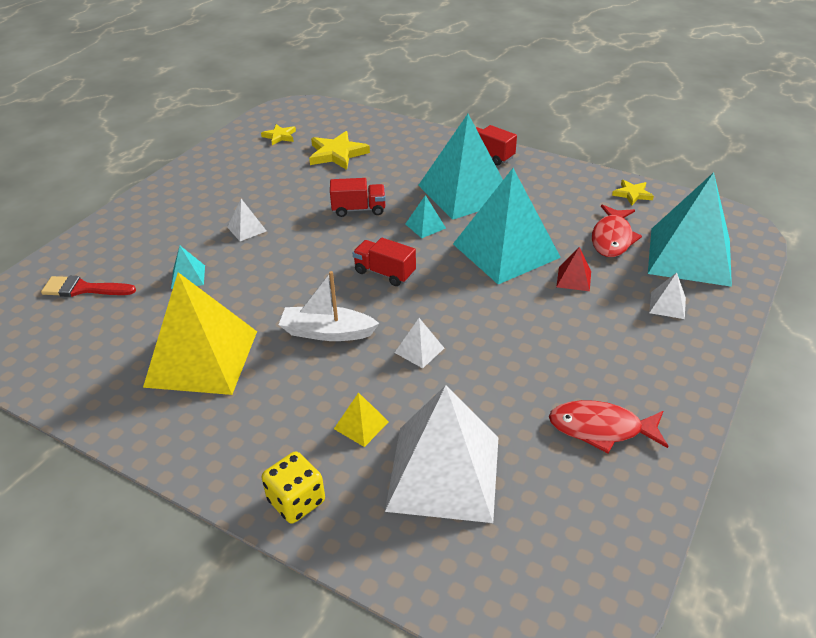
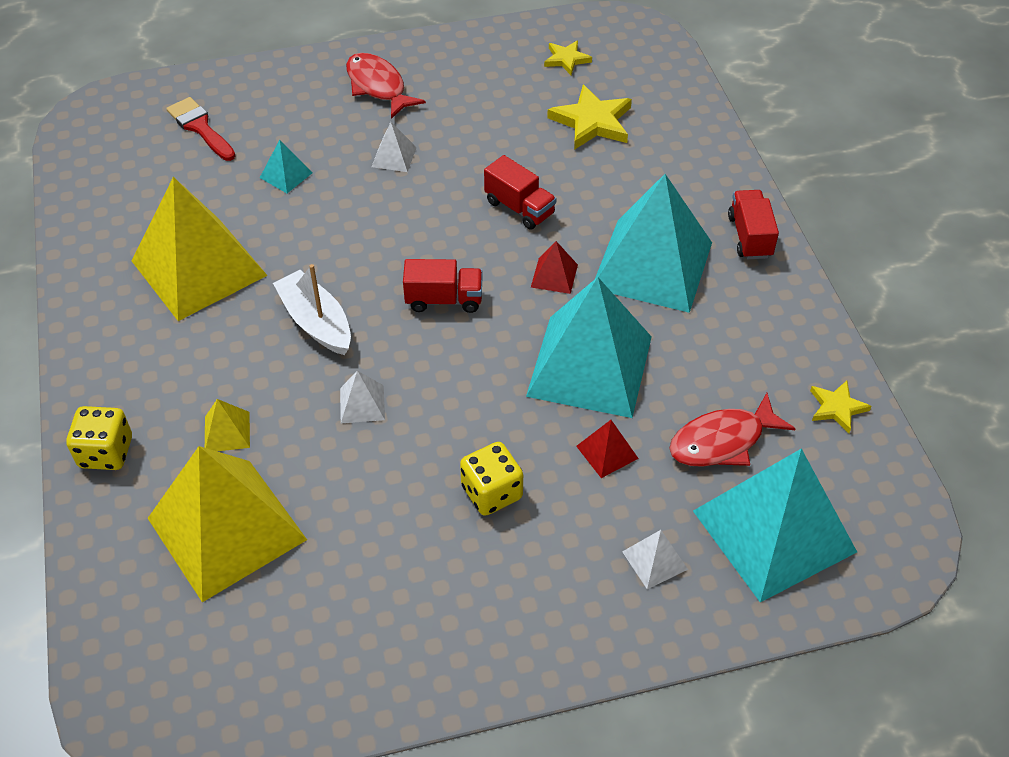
camera: 45 degrees right, 10 degrees up
red truck [353,238,416,286] -> red truck turned 105 degrees clockwise [403,259,483,313]
white pyramid [385,385,498,523] -> yellow pyramid [148,446,307,602]
turquoise pyramid [405,195,446,238] -> red pyramid [531,241,578,294]
red fish [549,400,668,454] -> red fish moved to [346,53,426,119]
none -> yellow dice [460,442,523,516]

